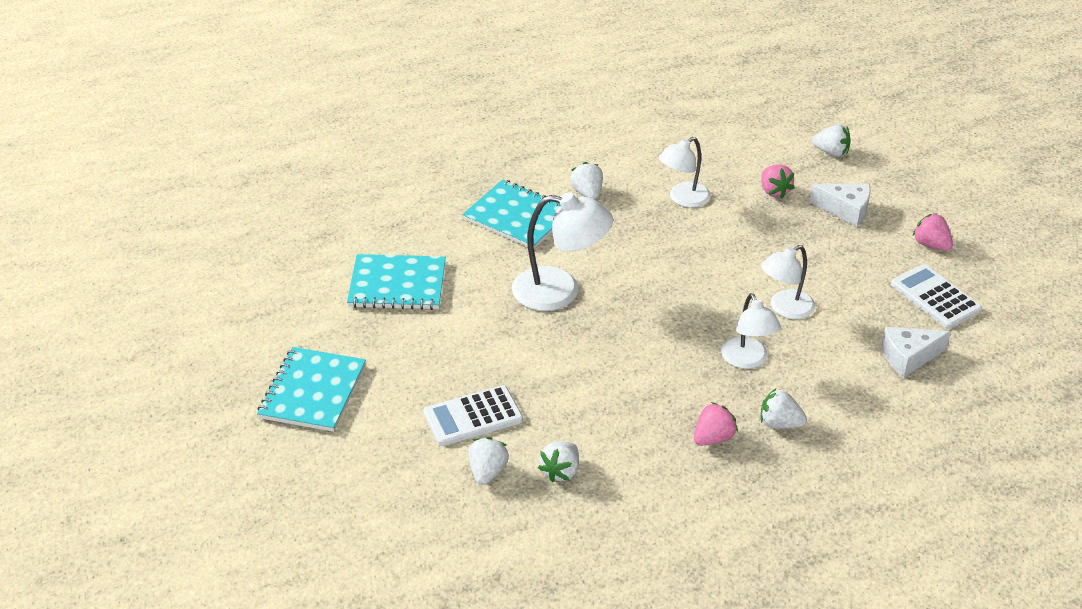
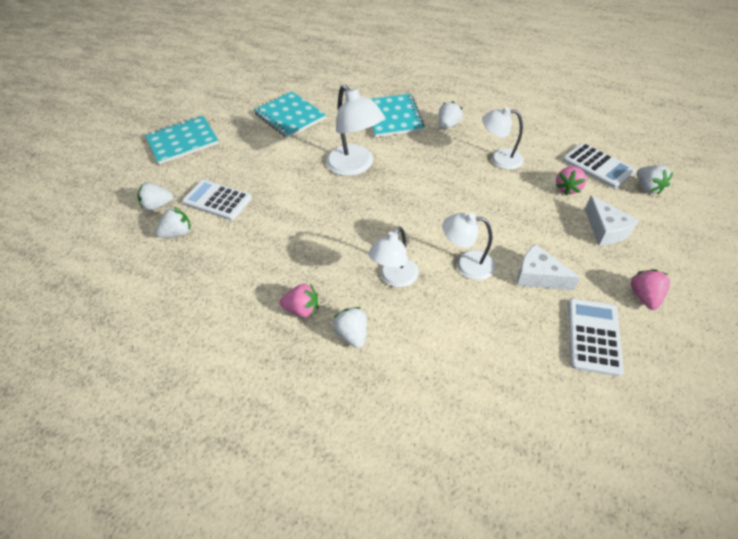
camera: 50 degrees right, 10 degrees up
white strawberry [538,441,579,482] -> white strawberry moved to [138,183,173,211]
white cheese [882,327,950,377] -> white cheese moved to [517,244,581,290]
none -> white calculator [563,143,636,189]

